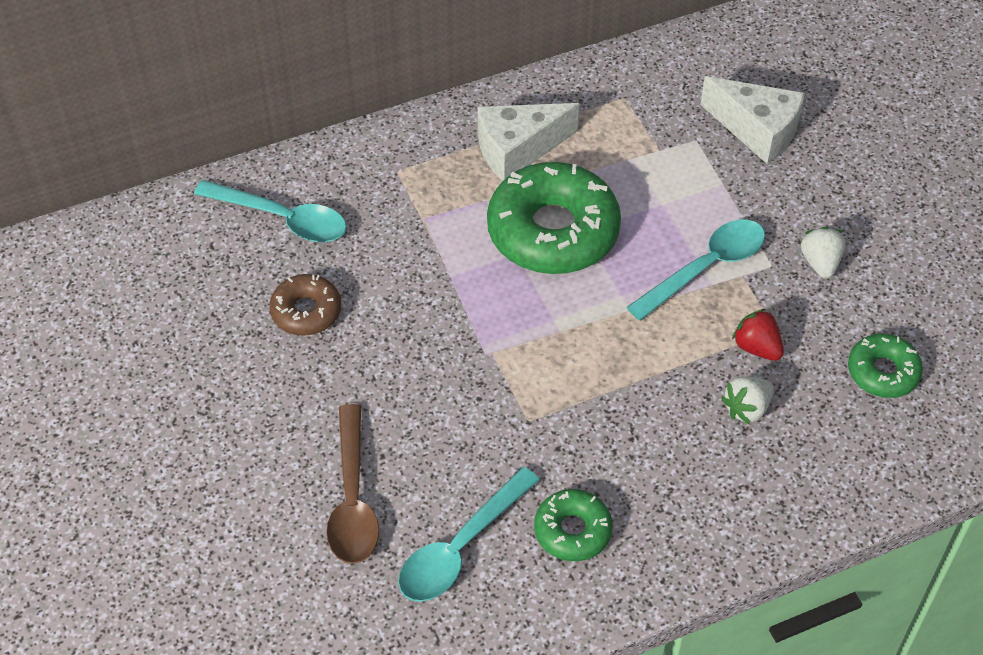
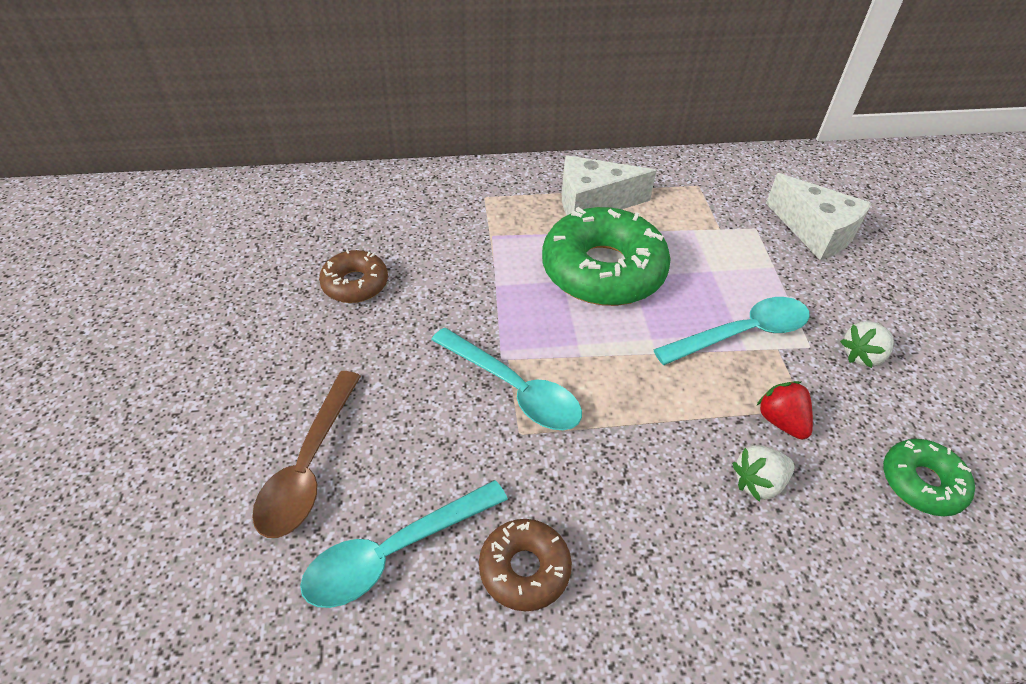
camera: 15 degrees right, 5 degrees down
turquoise spoon [194,180,347,242] -> turquoise spoon moved to [431,328,582,430]
green donut [534,489,613,561] -> brown donut [479,519,572,611]
white strawberry [801,227,846,279] -> white strawberry turned 135 degrees counterclockwise [840,321,894,368]

